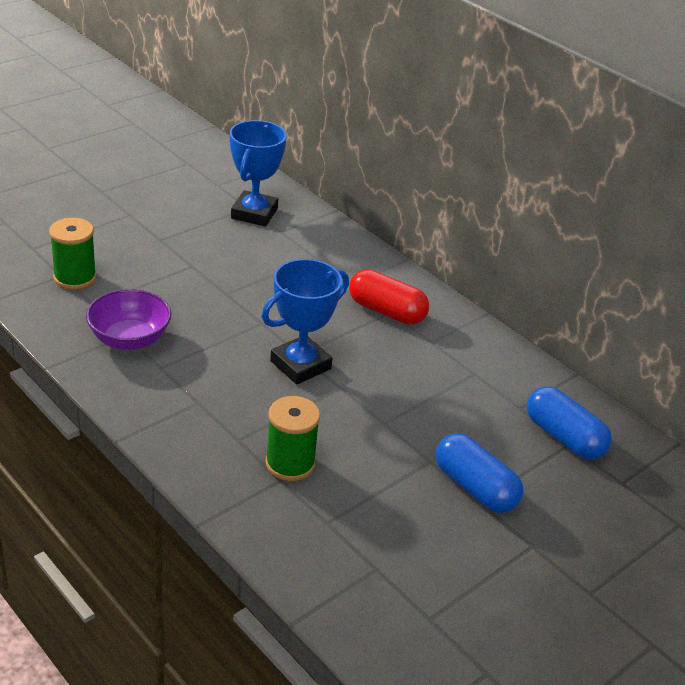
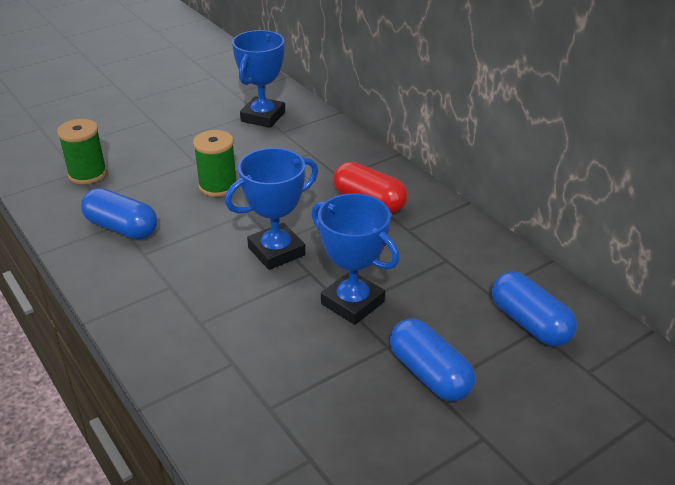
camera: 10 degrees right, 0 degrees up
purple bowl [86,289,171,350] -> blue capsule [81,188,157,239]
green spool [265,396,320,481] -> green spool moved to [193,130,237,197]
none -> blue trophy [312,193,399,325]

